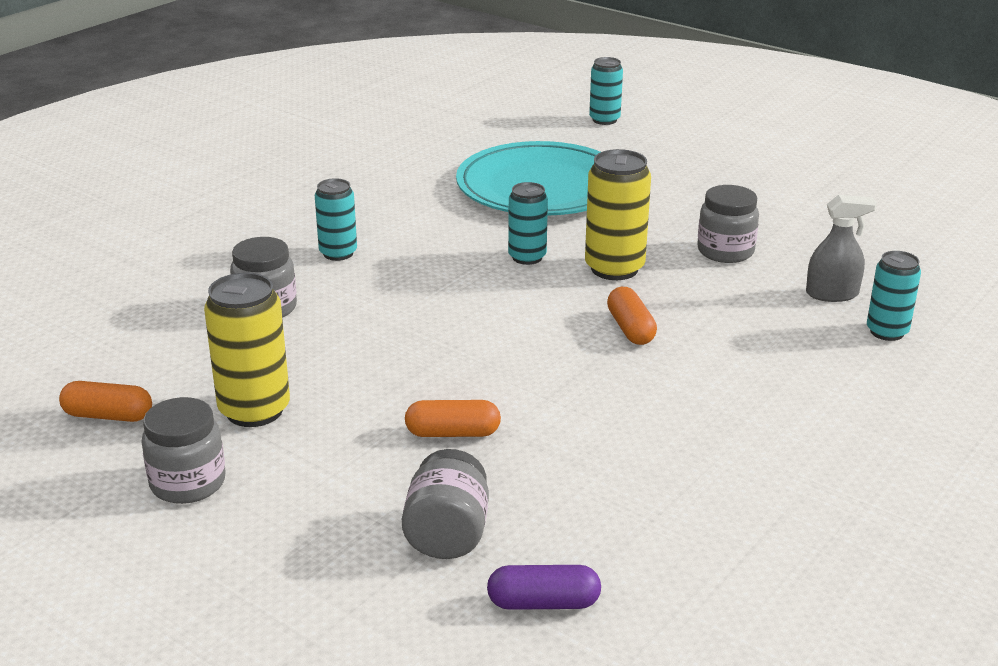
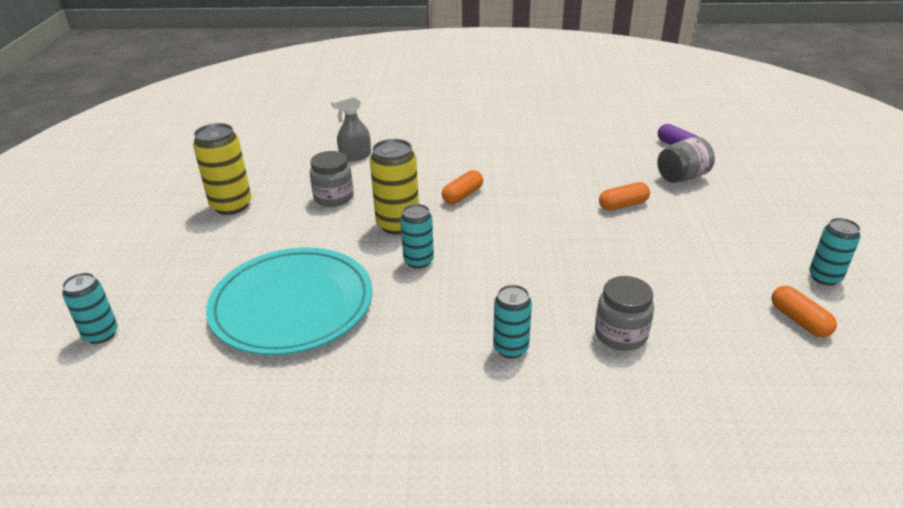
camera: 125 degrees left, 5 degrees up
grey jar [142,397,226,504] -> none
yellow can [204,273,290,427] -> yellow can moved to [193,123,252,215]
orange capsule [405,400,501,437] -> orange capsule turned 75 degrees counterclockwise [599,182,650,211]
grey spray bottle [806,195,877,302] -> grey spray bottle turned 75 degrees counterclockwise [331,94,371,162]
turquoise can [867,251,921,341] -> turquoise can moved to [809,218,861,286]

